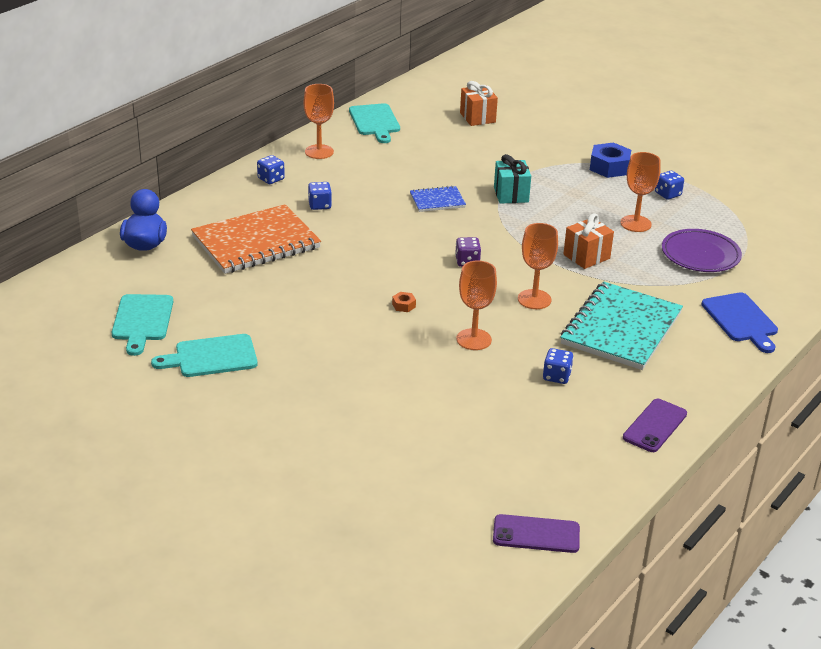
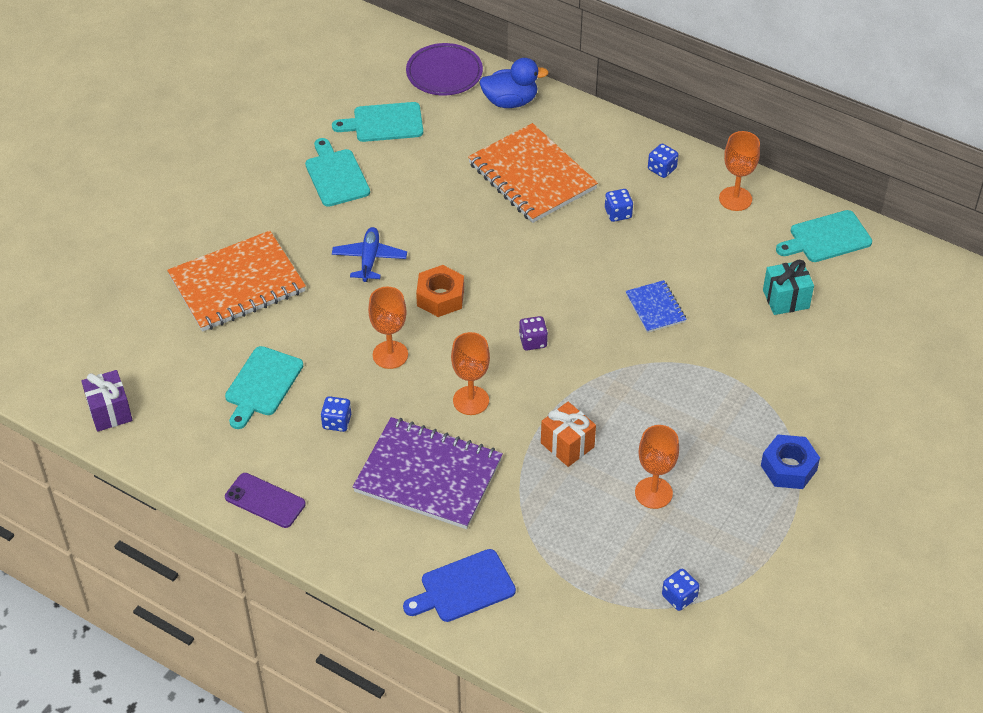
camera: 85 degrees right, 15 degrees up
orange nut [392,292,416,312] -> orange nut [416,265,464,317], size x2.14
orange gift [460,81,498,126] -> none
purple phone [493,514,580,553] -> purple gift [81,370,133,432]
turquoise gift [494,154,531,204] -> turquoise gift moved to [763,260,814,315]
turquoise notebook [560,282,683,370] -> purple notebook [353,417,503,529]
blue dice [655,171,684,200] -> blue dice moved to [662,569,699,611]
purple plate [662,229,742,272] -> purple plate moved to [406,43,483,95]
none -> orange notebook [167,231,306,332]
none -> turquoise cutting board [225,346,303,429]
none -> blue plane [332,227,407,282]

